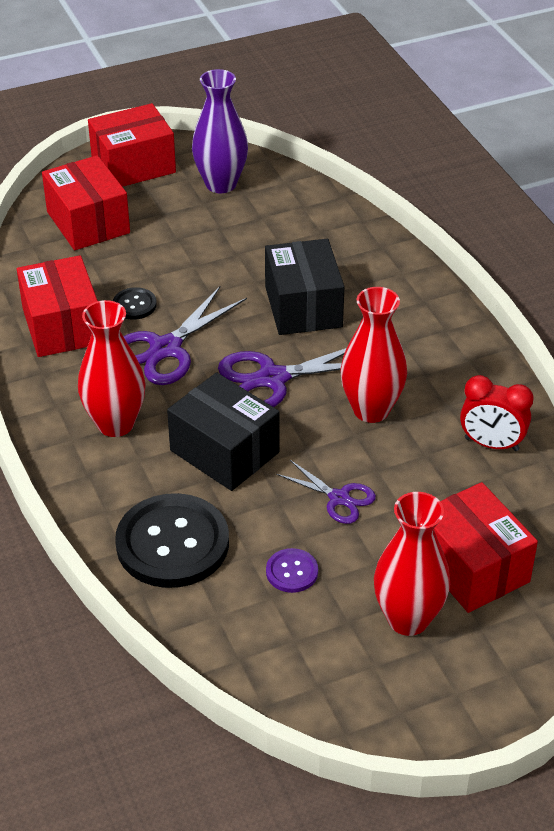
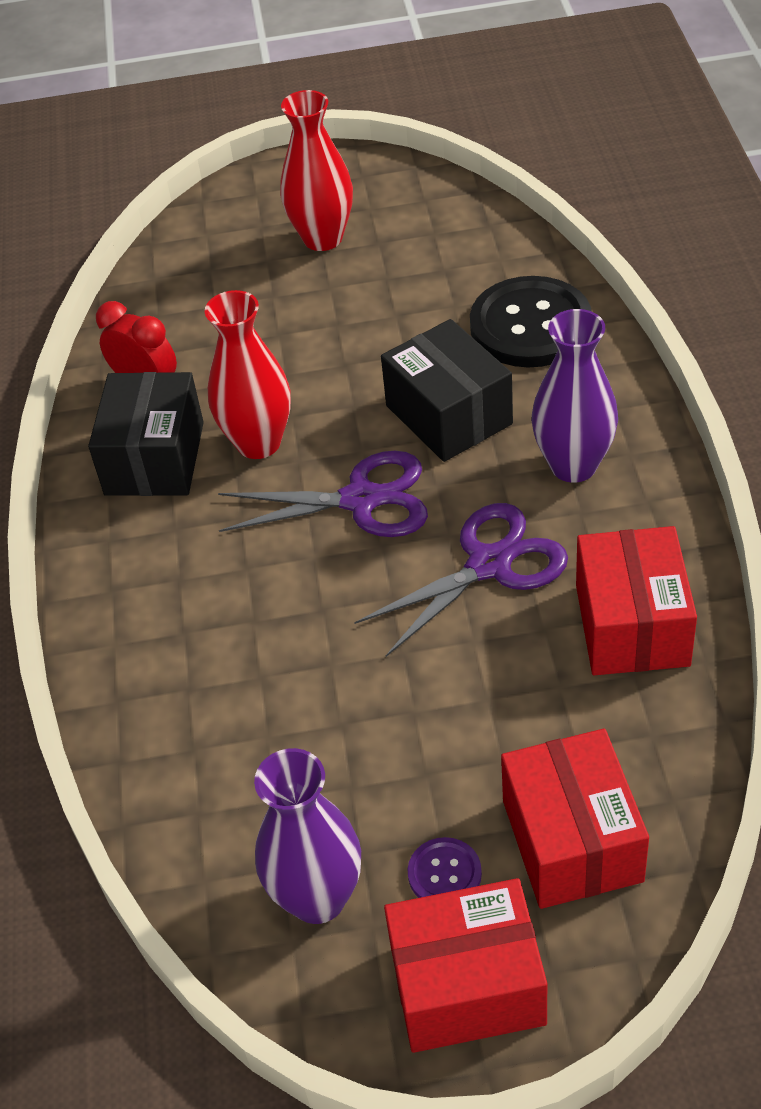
camera: 160 degrees left, 5 degrees up
red vase [78,300,146,437] -> purple vase [532,309,618,483]
black button [113,287,157,320] -> none
black box [265,239,345,335] -> black box moved to [88,372,204,496]
purple button [266,548,318,593] -> purple button moved to [408,837,482,898]
purple scissors [276,460,376,524] -> none
red box [434,482,538,613] -> none

